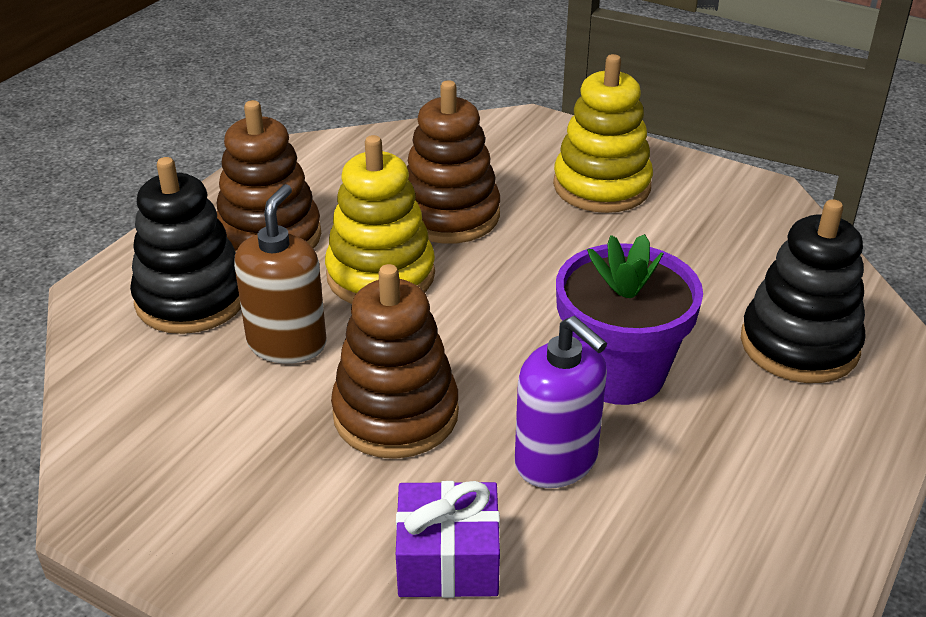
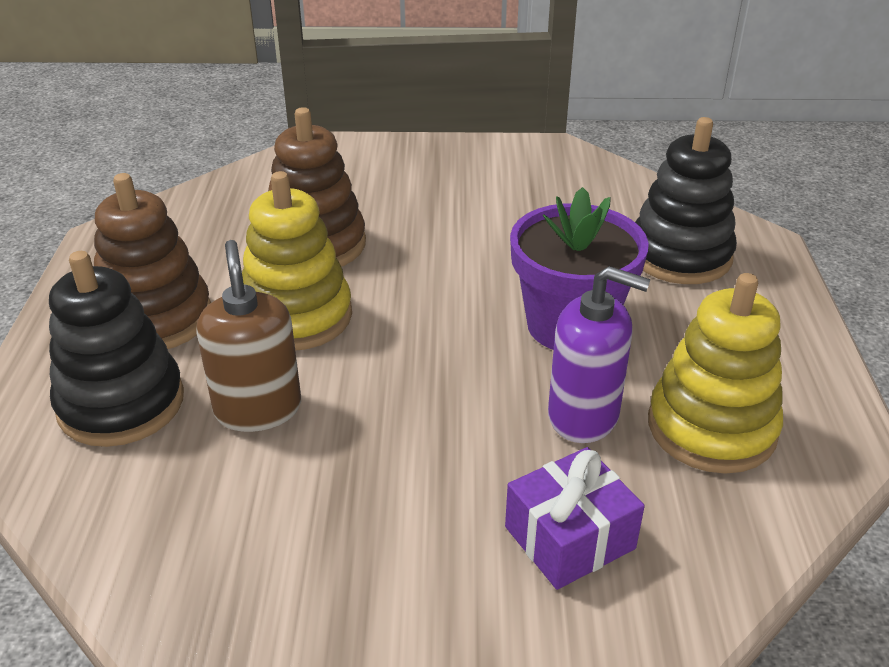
camera: 30 degrees left, 0 degrees up
brown stacking toy [331,264,459,459] -> none
yellow stacking toy [553,54,653,213] -> yellow stacking toy moved to [648,273,783,474]

